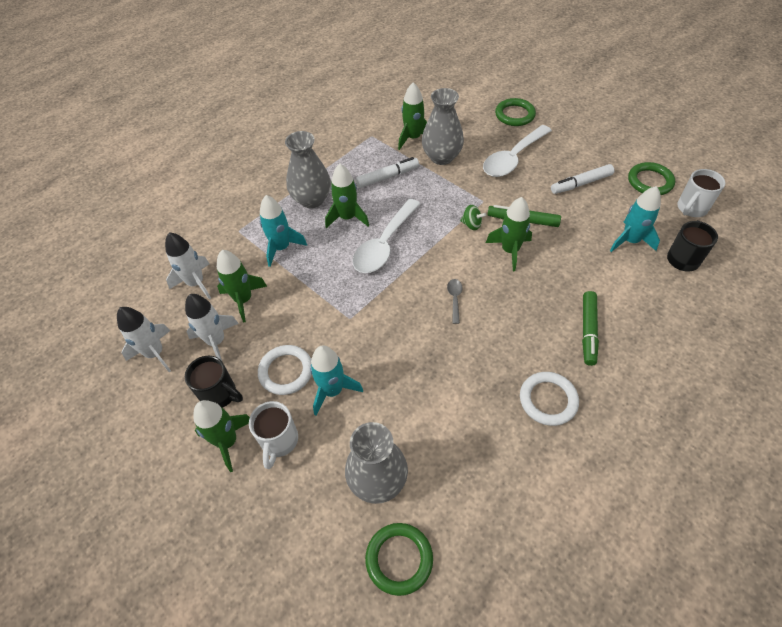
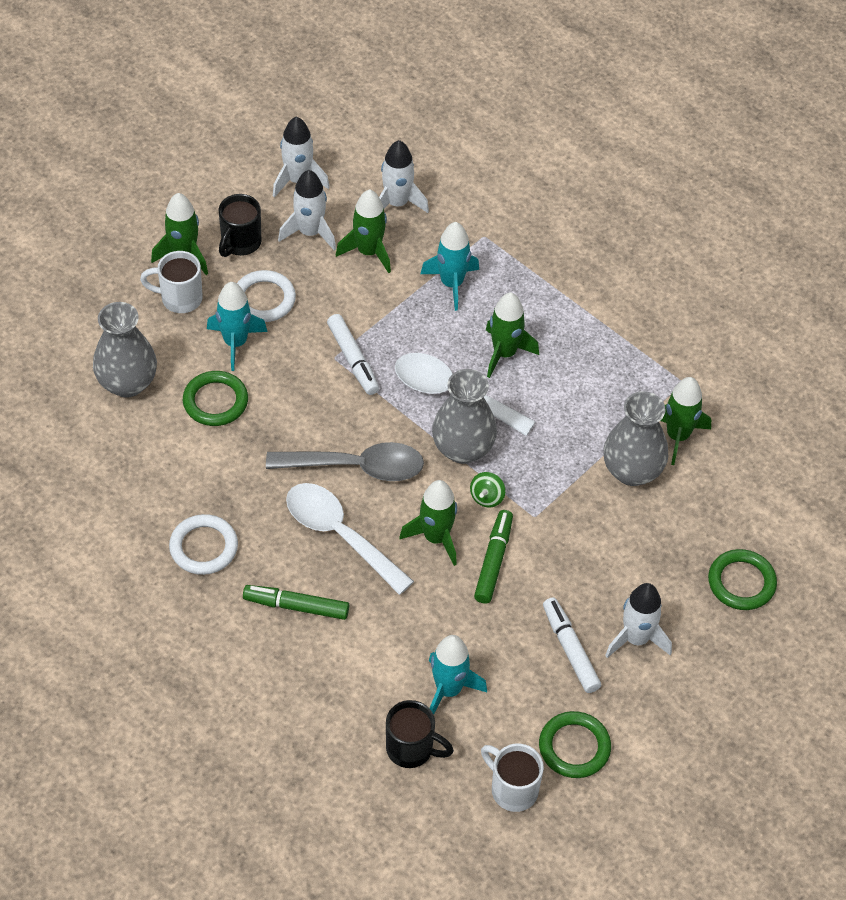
camera: 85 degrees right, 0 degrees up
grey vase [285,131,331,208] -> grey vase moved to [432,369,497,464]
white marker [356,157,419,188] -> white marker moved to [327,314,379,395]
green ring [365,523,433,596] -> green ring moved to [183,371,248,426]
grey spoon [447,279,463,324] -> grey spoon [266,442,424,481], size x2.31
white spoon [483,125,552,177] -> white spoon moved to [286,483,414,595]
none -> white rocket [605,583,672,658]

